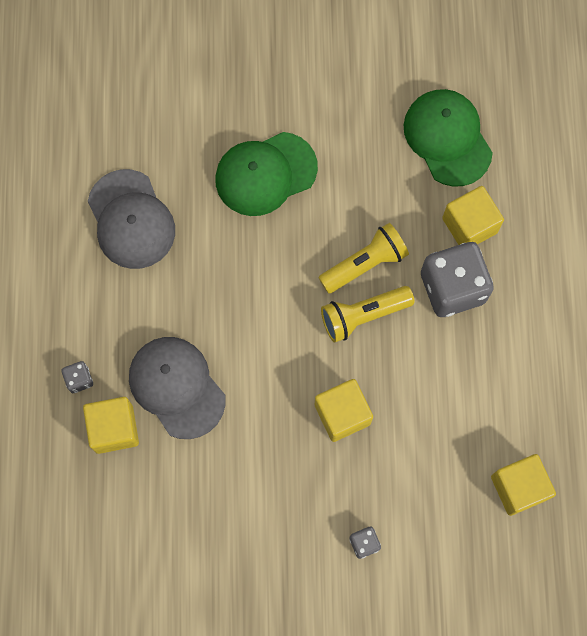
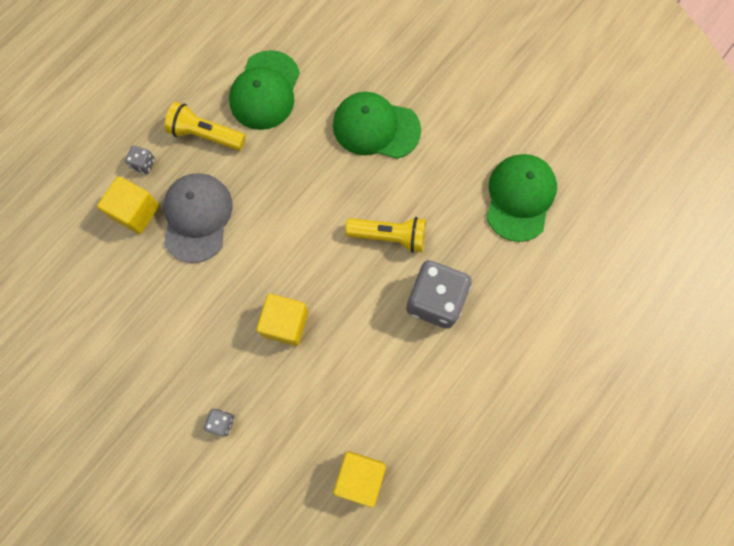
camera: 40 degrees right, 0 degrees up
grey cap [88,169,175,269] -> green cap [229,50,300,130]
yellow flashlight [321,286,415,343] -> yellow flashlight moved to [165,102,246,150]
yellow cube [442,186,504,245] -> none

